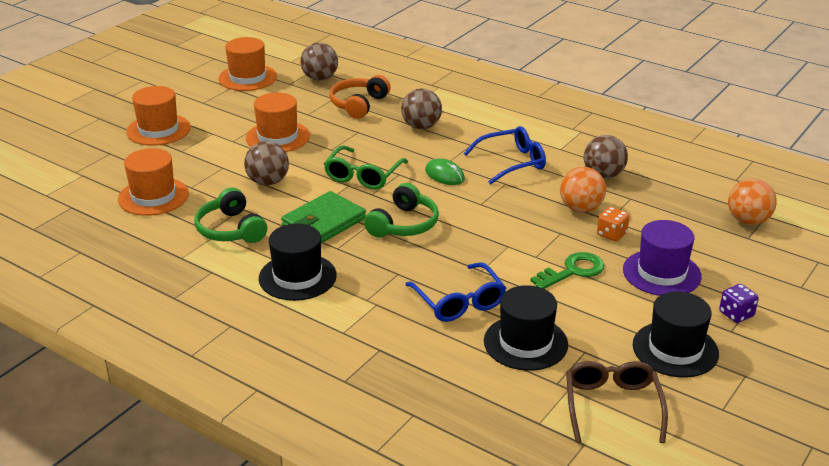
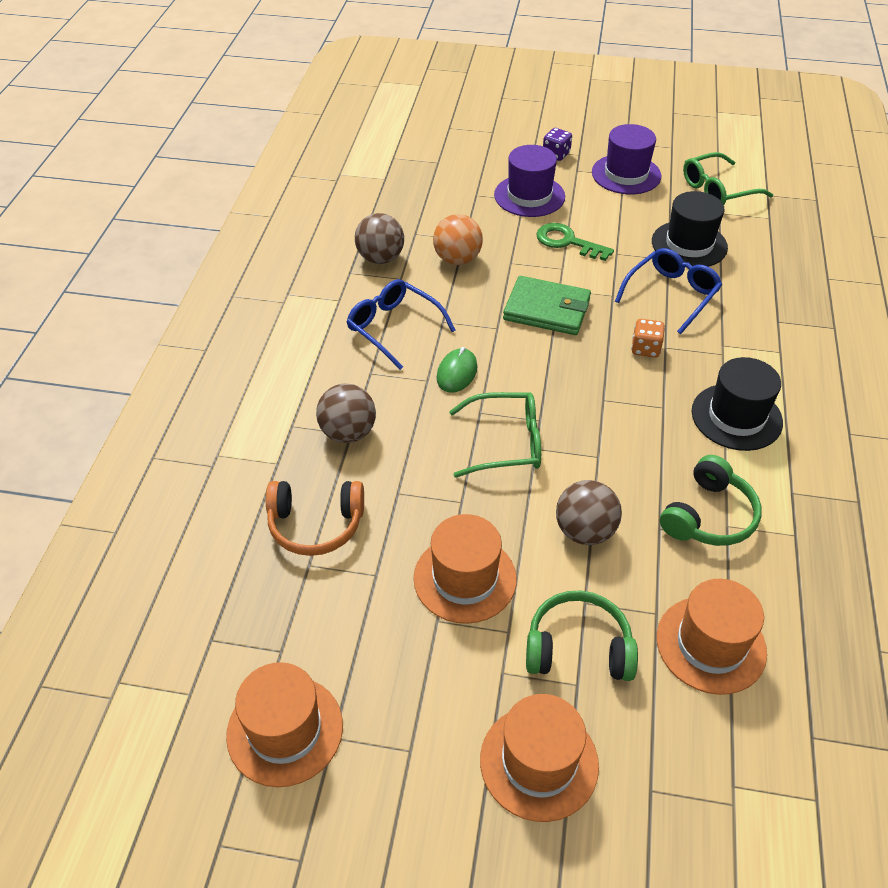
camera: 115 degrees left, 15 degrees up
green wallet [281,191,366,243] -> green wallet moved to [503,276,591,335]
brown ball [300,43,338,81] -> none
green headphones [364,183,439,238] -> green headphones moved to [526,591,638,681]
brown glasses [566,361,668,443] -> green glasses [683,152,773,205]
orange dice [597,207,630,242] -> orange dice moved to [631,319,665,358]
black hat [633,291,719,378] -> purple hat [592,124,661,194]
orange ball [728,178,777,225] -> none

